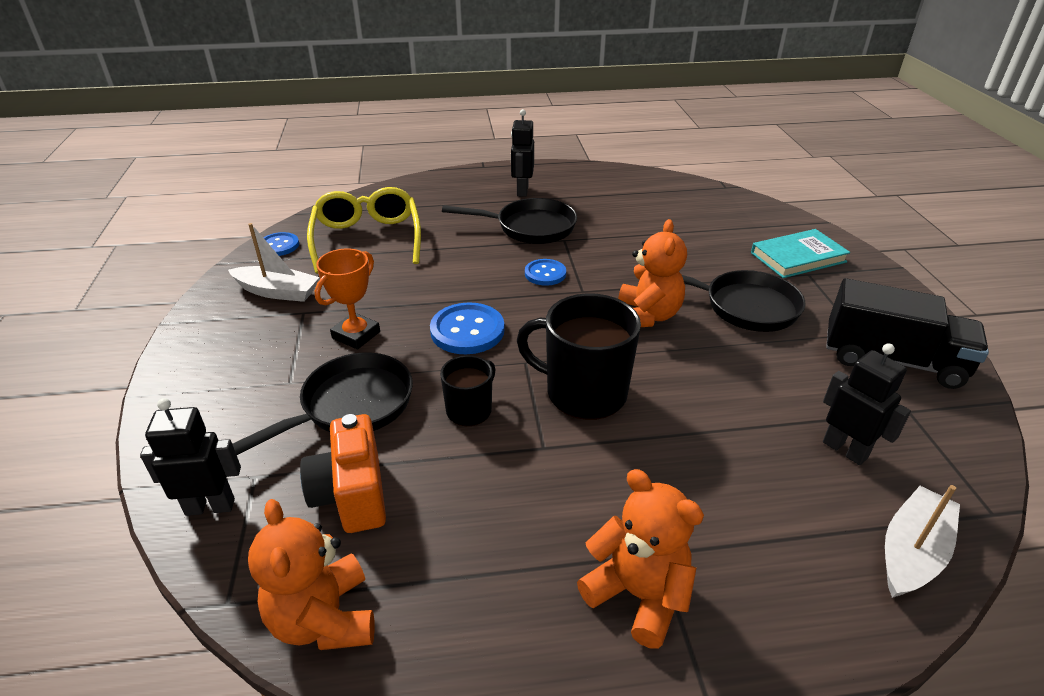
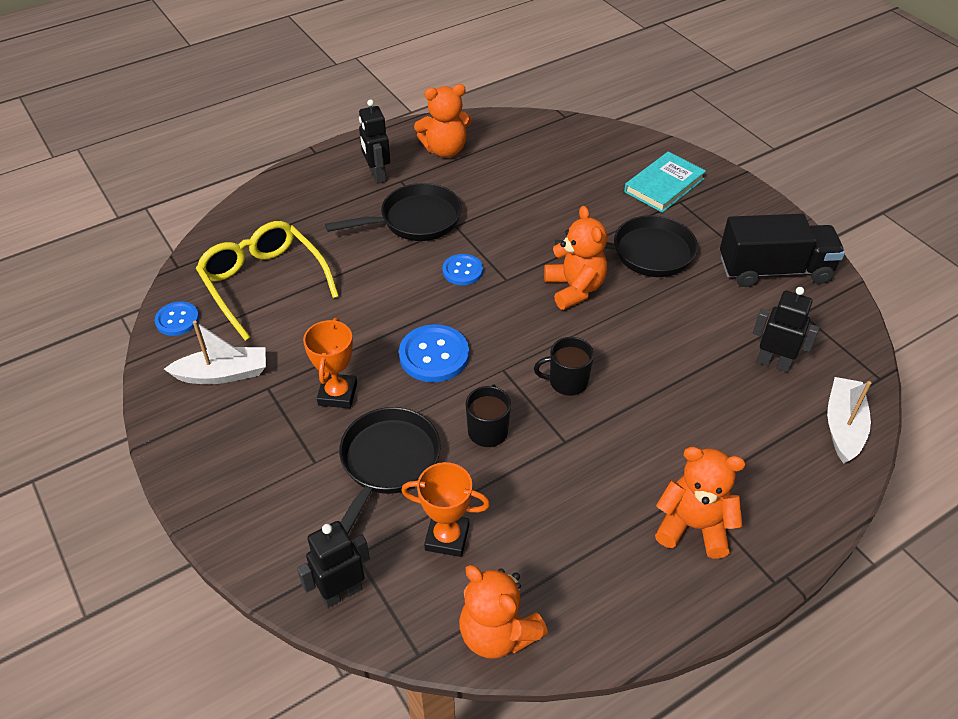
camera: 25 degrees left, 10 degrees up
orange camera [300,414,386,533] -> orange trophy [401,462,490,557]
black mug [517,293,641,420] -> black mug [534,337,594,396], size x0.55
none -> orange teddy bear [414,84,472,158]

